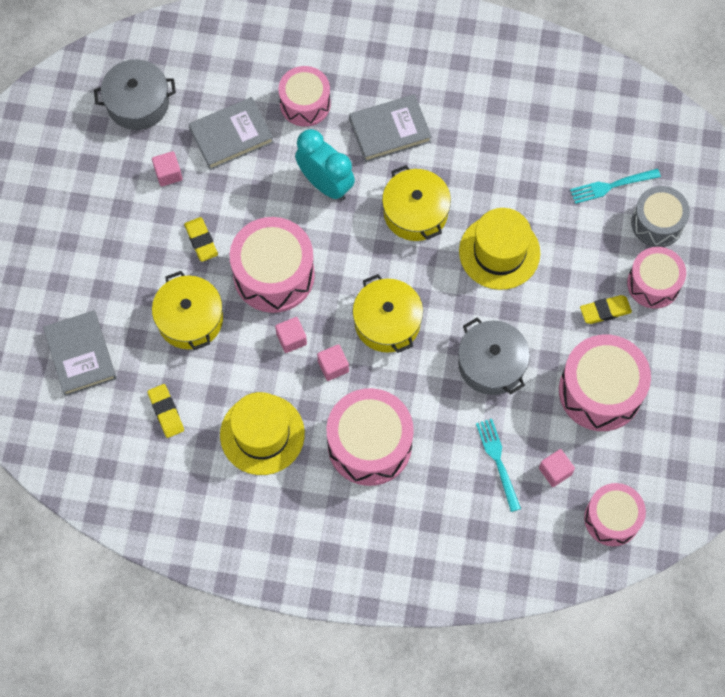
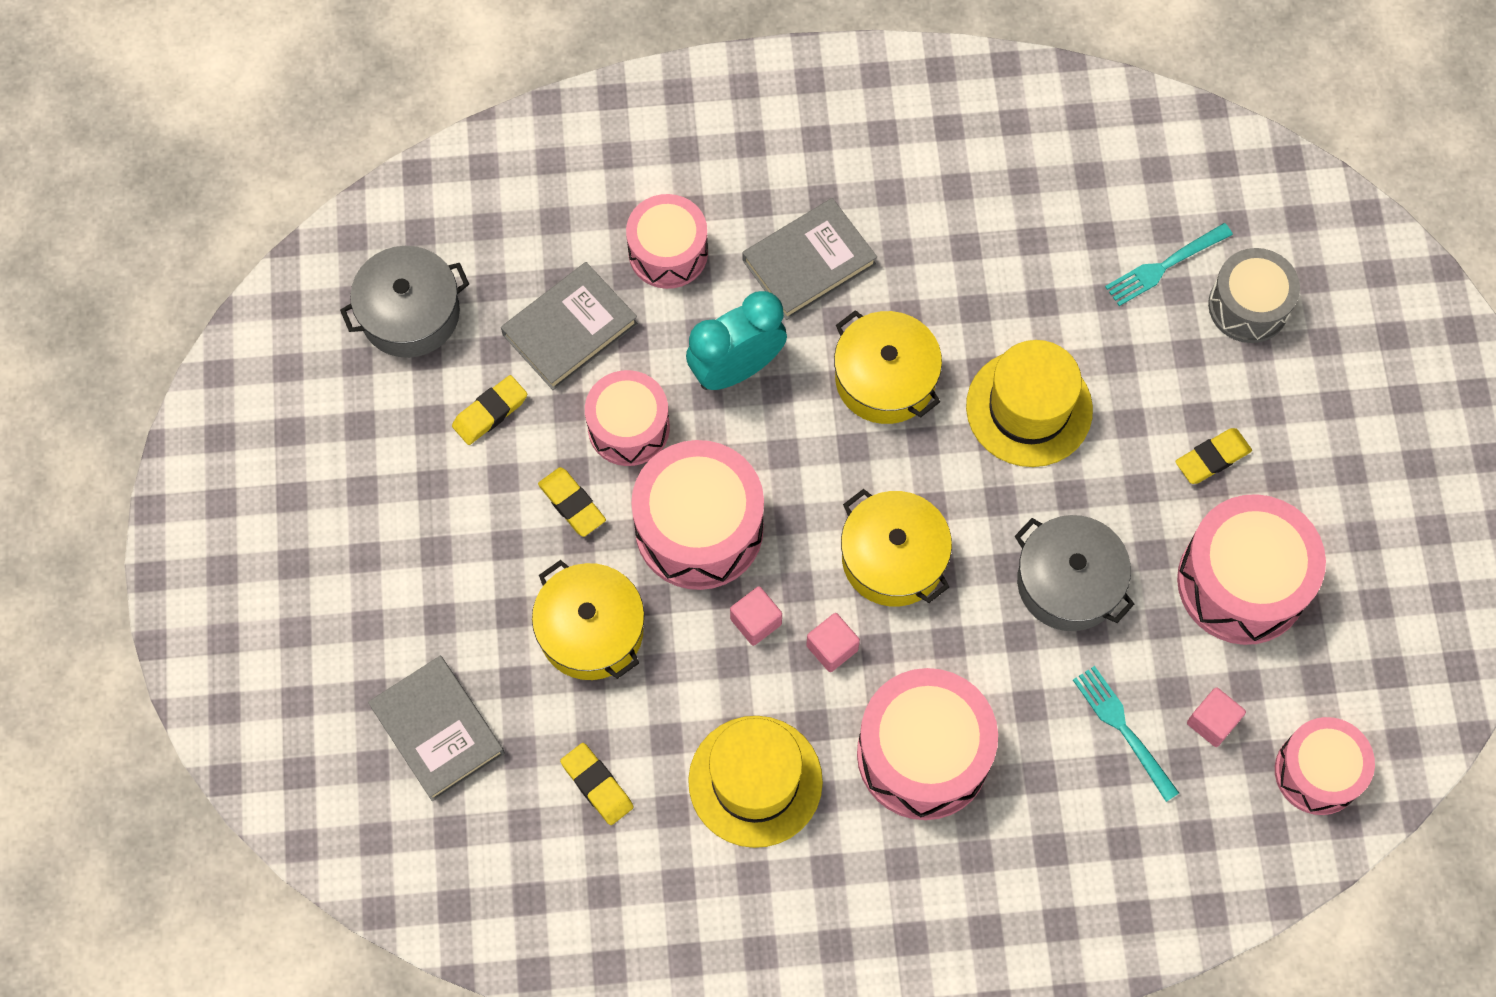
camera: 15 degrees left, 0 degrees up
pink cube [152,151,182,187] -> yellow eraser [452,375,527,445]
turquoise clock [295,129,355,201] -> turquoise clock turned 60 degrees counterclockwise [686,291,787,390]
pink drum [627,247,686,309] -> pink drum moved to [585,370,670,466]

